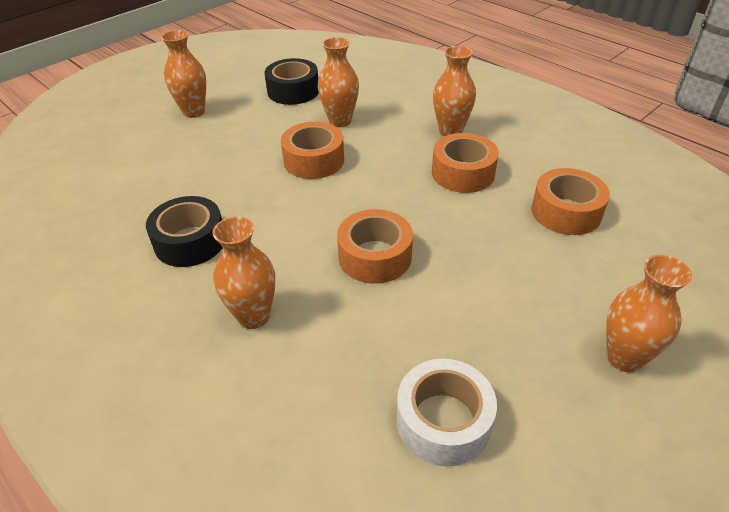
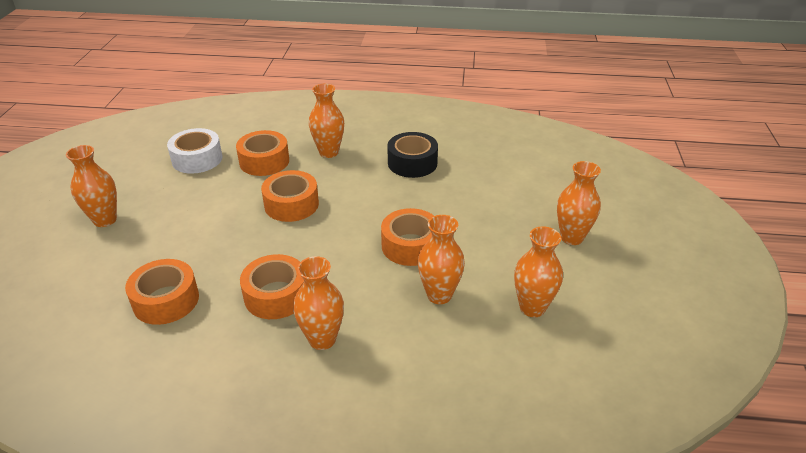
camera: 140 degrees right, 5 degrees down
black tape [264,58,319,105] -> orange vase [514,226,563,317]
none -> orange tape [236,130,289,176]

